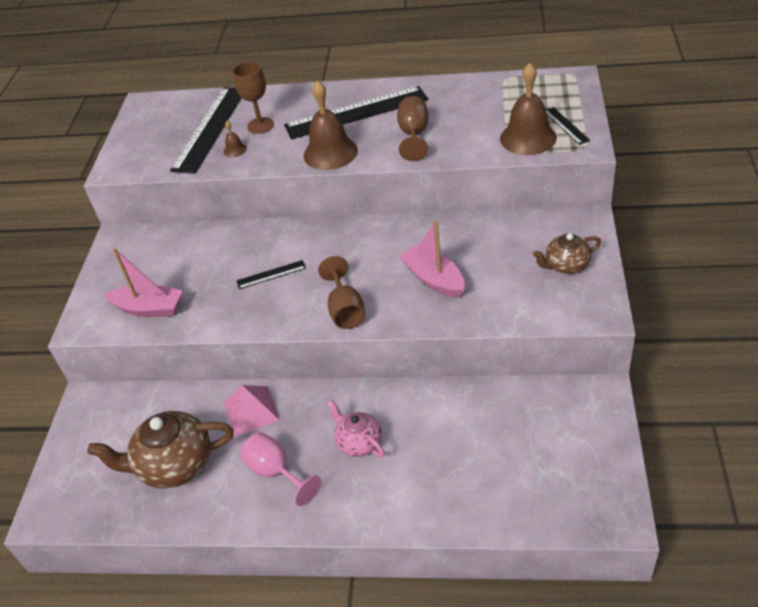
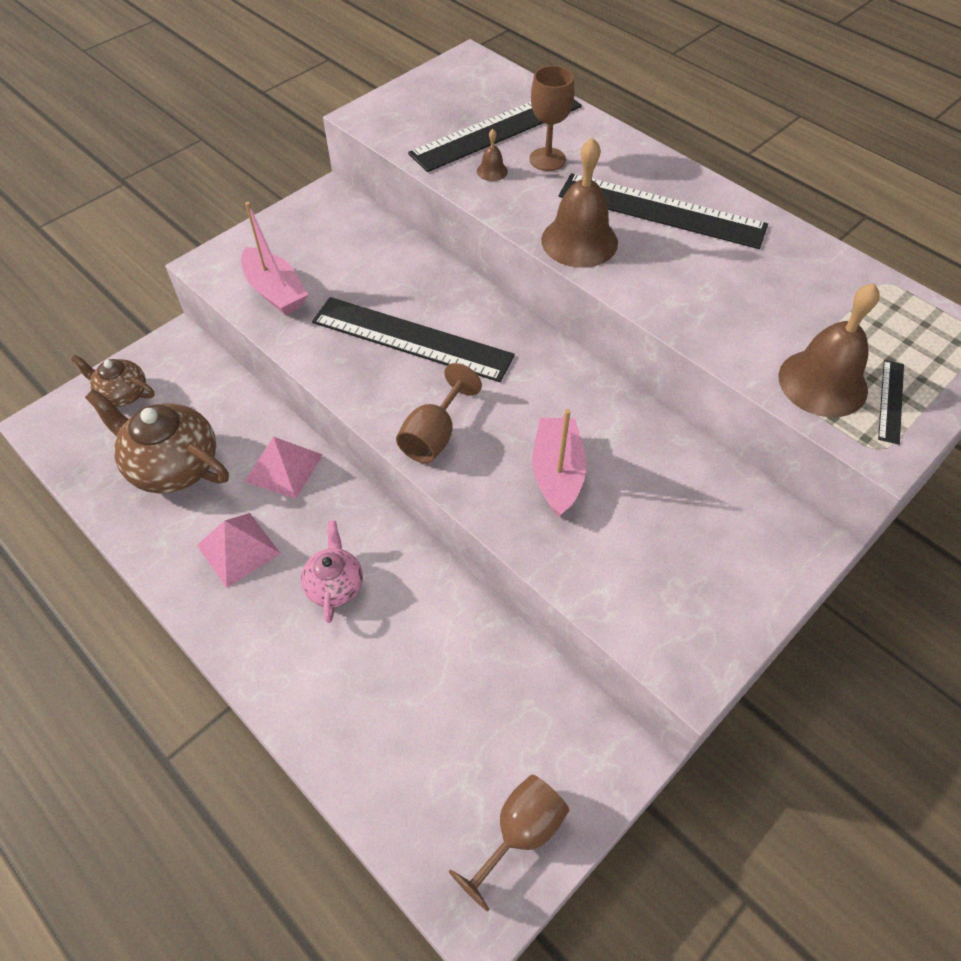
camera: 35 degrees right, 10 degrees up
black ruler [236,260,306,289] -> black ruler [312,297,515,382], size x2.28
pink goblet [240,432,321,506] -> pink pyramid [197,513,281,588]
brown goblet [397,96,429,161] -> brown goblet moved to [449,775,569,912]
brown teapot [533,233,601,274] -> brown teapot moved to [71,355,155,407]

